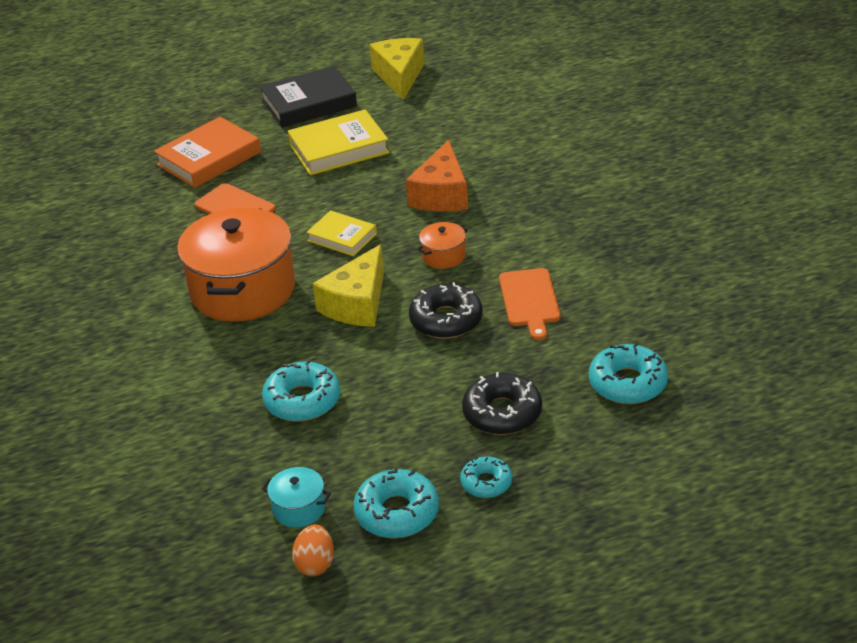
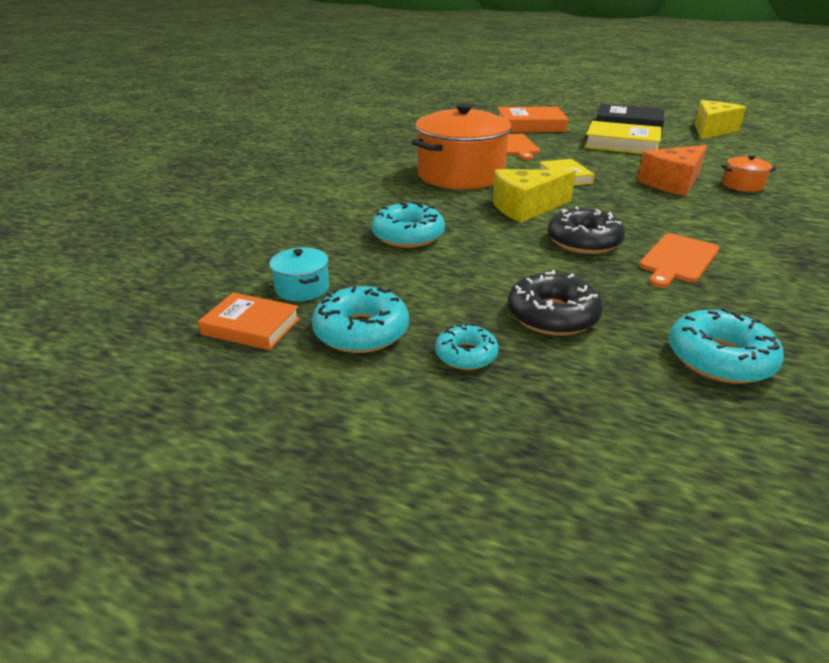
camera: 40 degrees right, 5 degrees down
orange egg [292,524,334,576] -> orange book [198,293,300,350]
orange pot [417,222,468,269] -> orange pot moved to [721,155,776,192]

